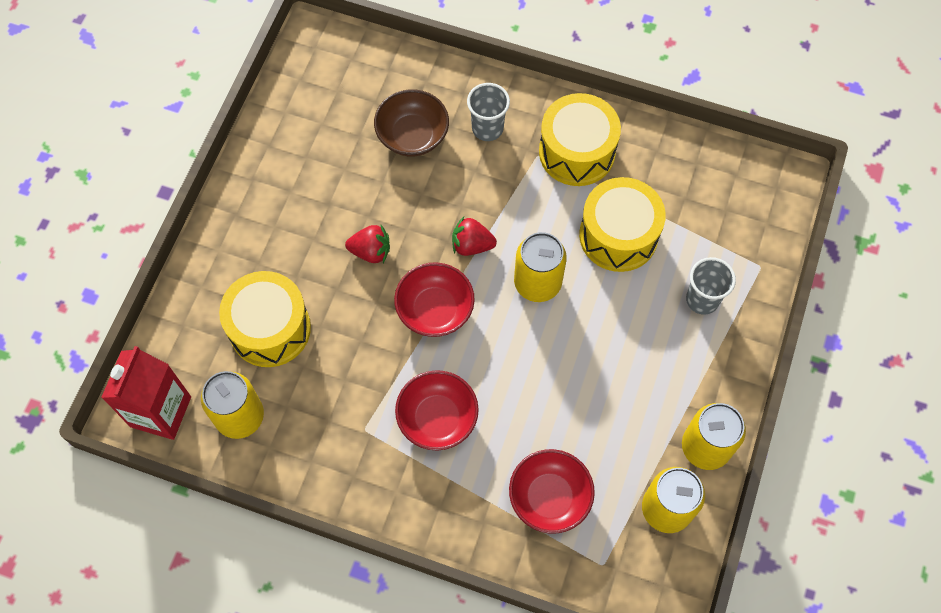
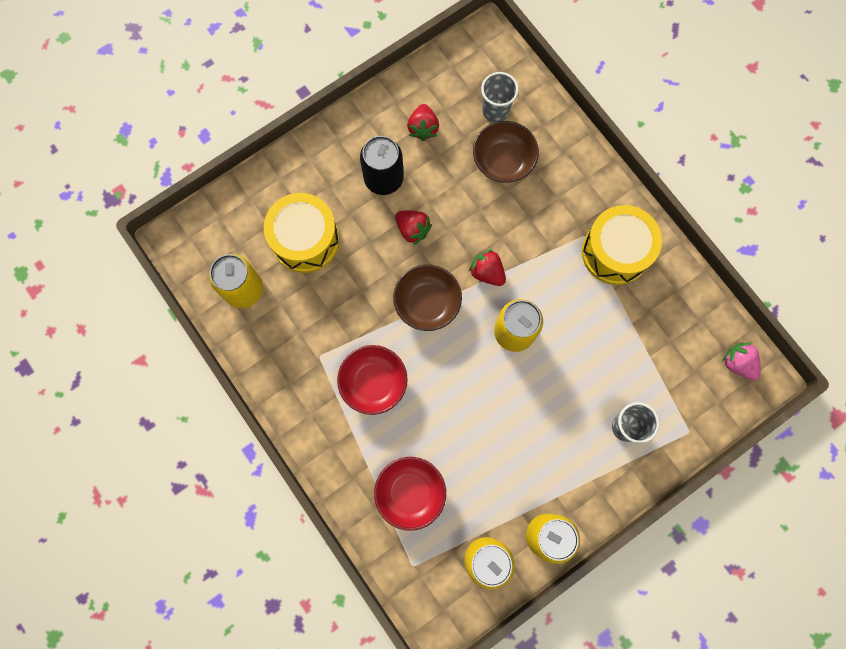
camera: 35 degrees right, 10 degrees up
red carton [101,346,191,440] -> none
red bowl [394,262,475,337] -> brown bowl [393,264,462,331]
grey cup [467,83,510,141] -> grey cup moved to [481,72,519,122]
yellow drum [579,177,666,272] -> none
none -> black can [360,136,404,195]
none -> red strawberry [407,104,439,141]
none -> pink strawberry [722,342,761,380]

